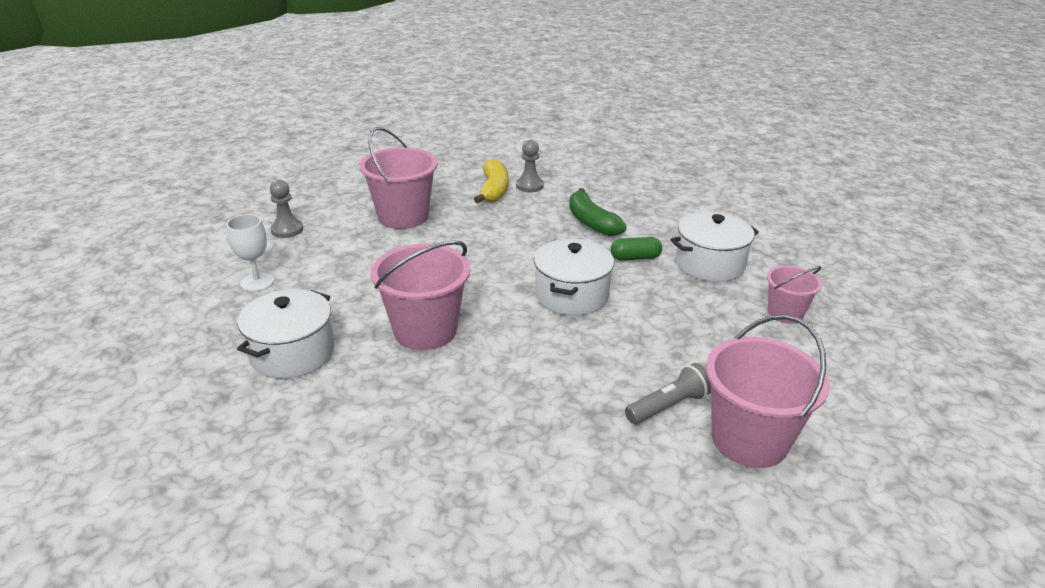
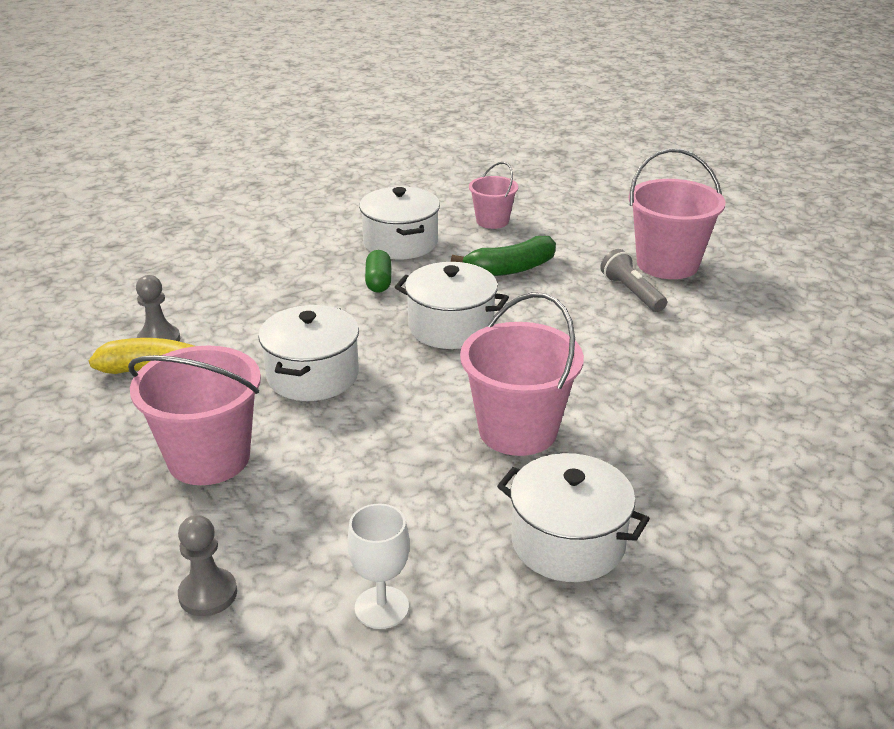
camera: 85 degrees left, 0 degrees up
green banana [569,188,627,236] -> green banana moved to [451,236,556,276]
none -> white pot [258,305,359,401]

